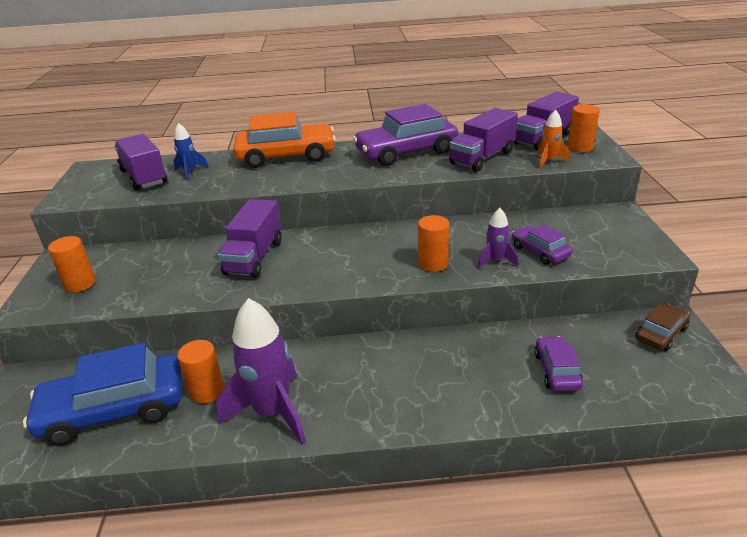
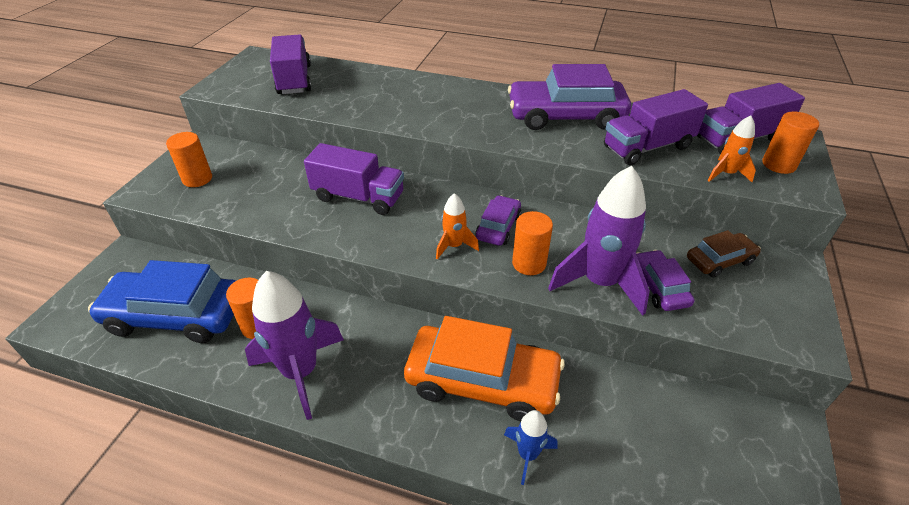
camera: 20 degrees right, 10 degrees up
blue rocket [174,123,209,180] -> blue rocket moved to [504,410,558,485]
purple truck [218,199,282,278] -> purple truck turned 105 degrees counterclockwise [304,143,404,215]
orange car [234,112,336,168] -> orange car moved to [404,316,565,421]
purple rocket [478,208,518,269] -> purple rocket [548,166,650,316], size x1.98
purple car [534,336,583,391] -> purple car moved to [475,195,521,246]
brown car [635,303,690,351] -> brown car moved to [687,230,761,278]
none -> orange rocket [436,193,479,260]

